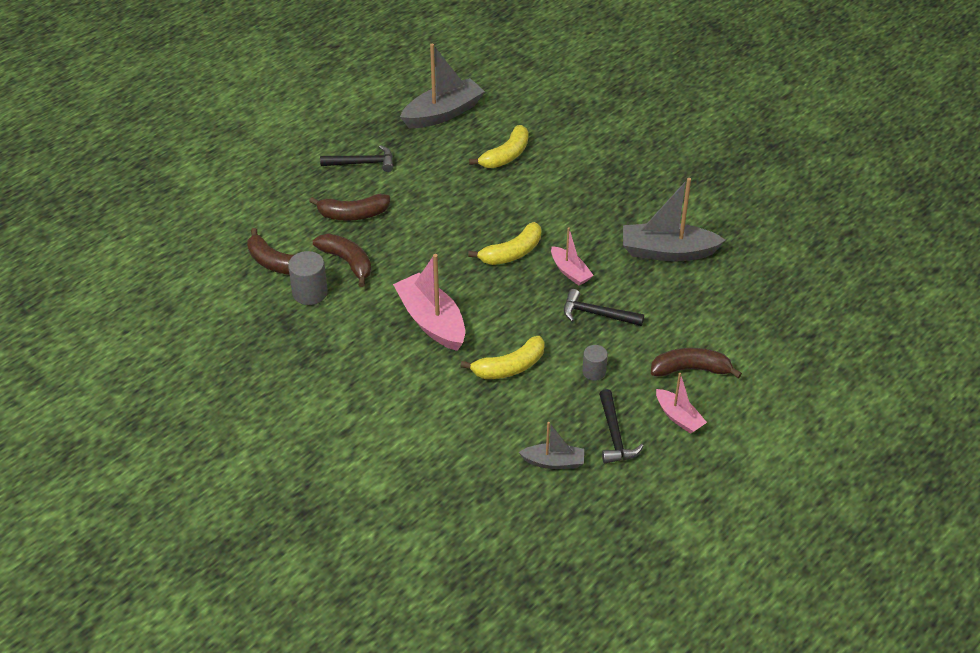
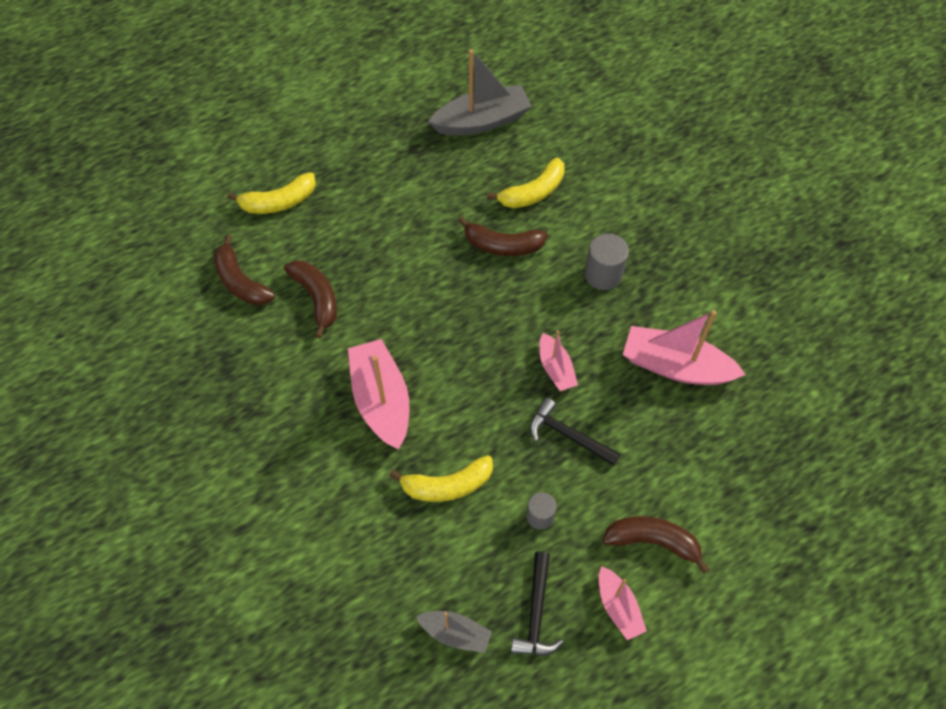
camera: 15 degrees right, 15 degrees up
grey cylinder [288,251,328,305] -> grey cylinder moved to [585,233,629,290]
brown banana [309,194,390,221] -> brown banana moved to [458,217,547,256]
black hammer [320,145,393,172] -> none
yellow banana [468,222,541,265] -> yellow banana moved to [228,172,316,214]
grey boat [623,178,725,261] -> pink boat [623,310,746,385]

